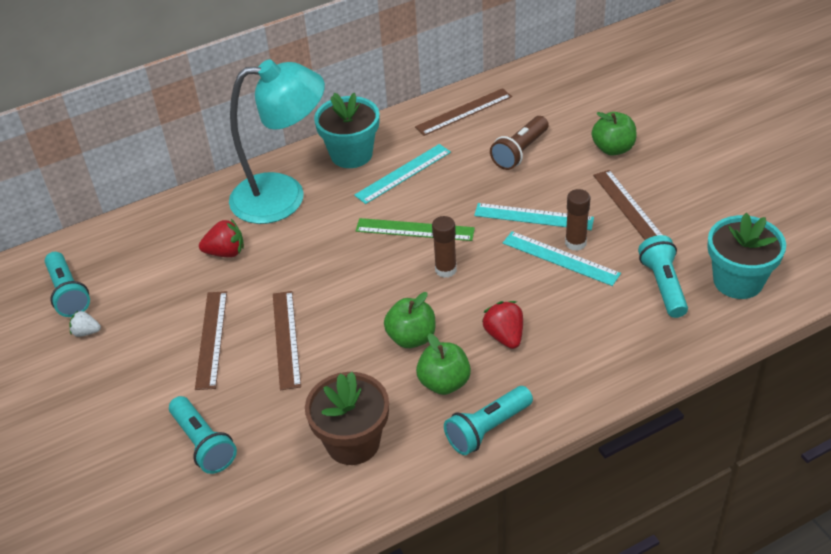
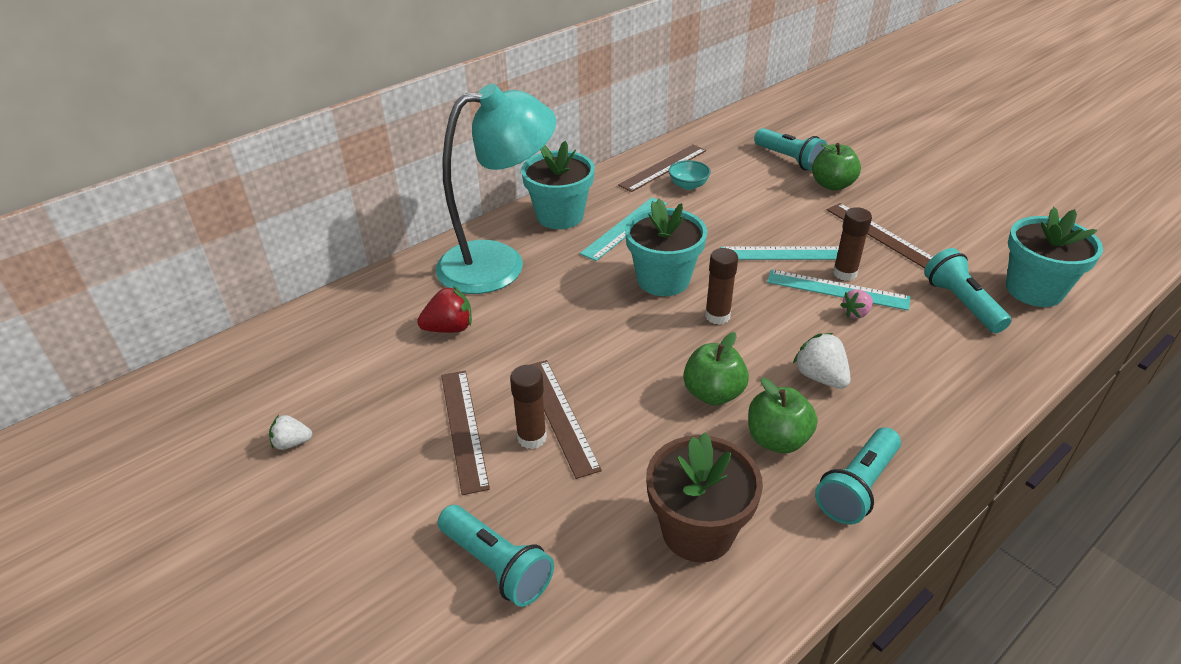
camera: 15 degrees left, 5 degrees down
turquoise flashlight [45,252,90,317] -> turquoise flashlight moved to [754,128,828,171]
green ruler [356,218,475,241] -> turquoise flower pot [625,199,707,296]
red strawberry [482,301,523,349] -> white strawberry [793,333,851,389]
brown flashlight [490,116,549,170] -> none
none -> brown glue stick [510,365,547,449]
none -> turquoise bowl [668,160,711,190]
none -> pink strawberry [840,289,873,319]

